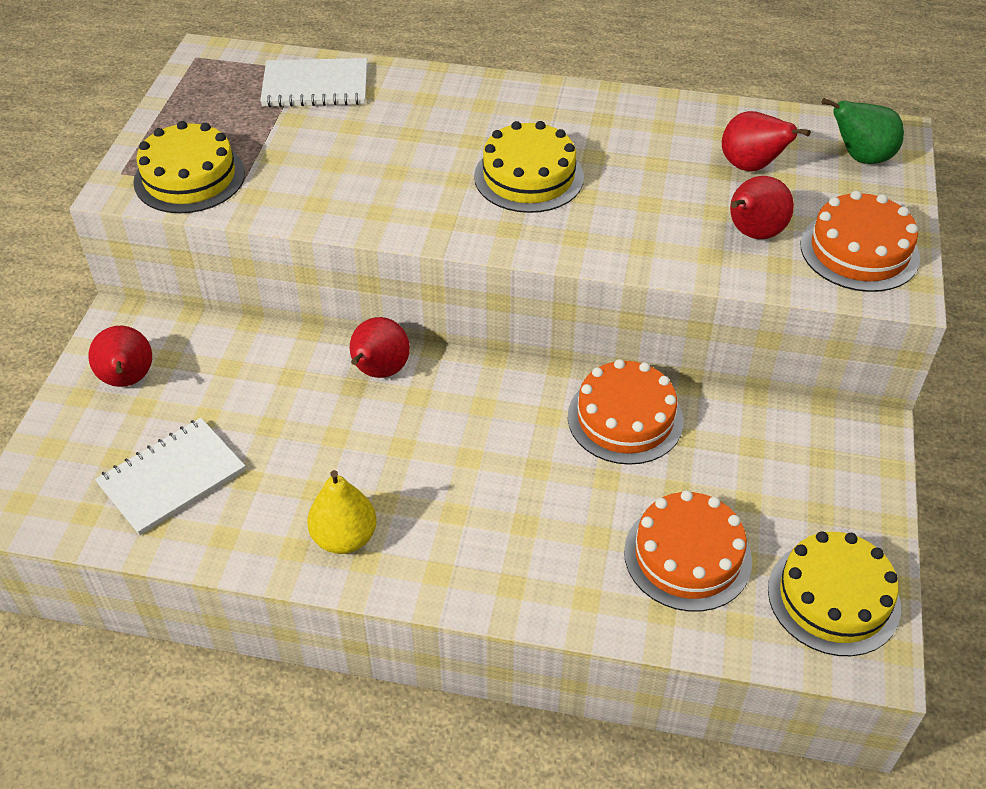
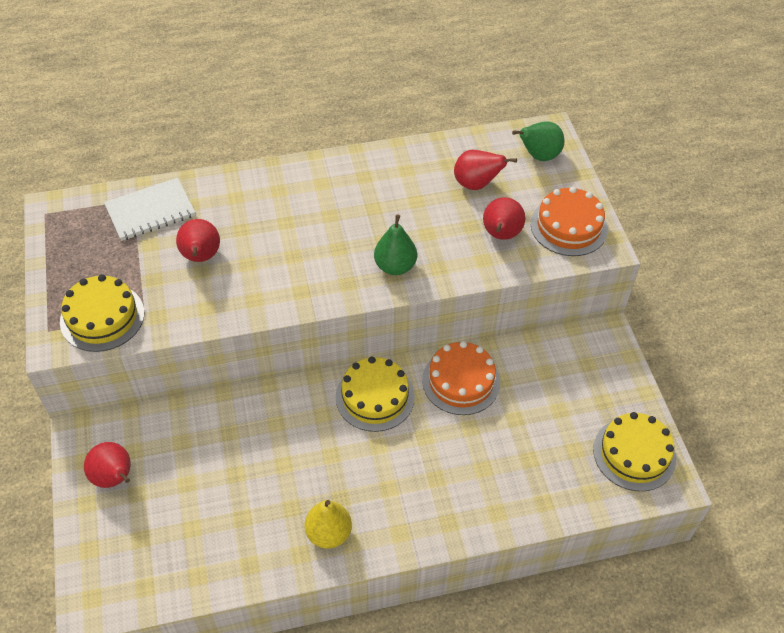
camera: 25 degrees left, 5 degrees up
white notebook [95,418,245,535] -> none
red pear [350,317,410,378] -> red pear moved to [176,219,220,262]
yellow cake [474,121,584,213] -> yellow cake moved to [336,356,415,432]
orange cake [624,490,752,612] -> none
none -> green pear [374,214,417,275]

